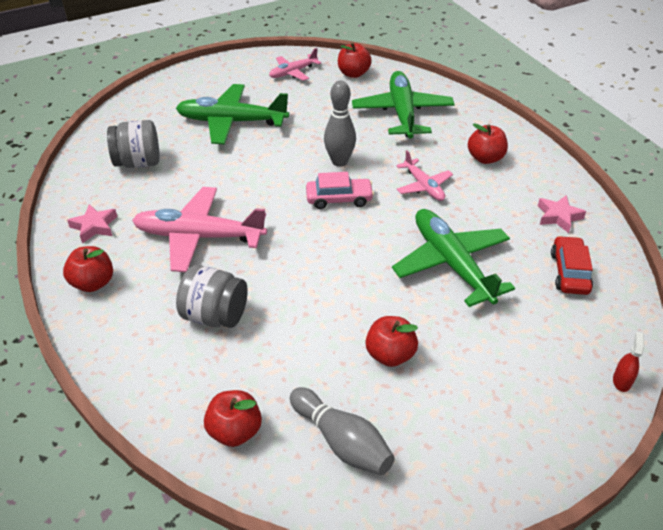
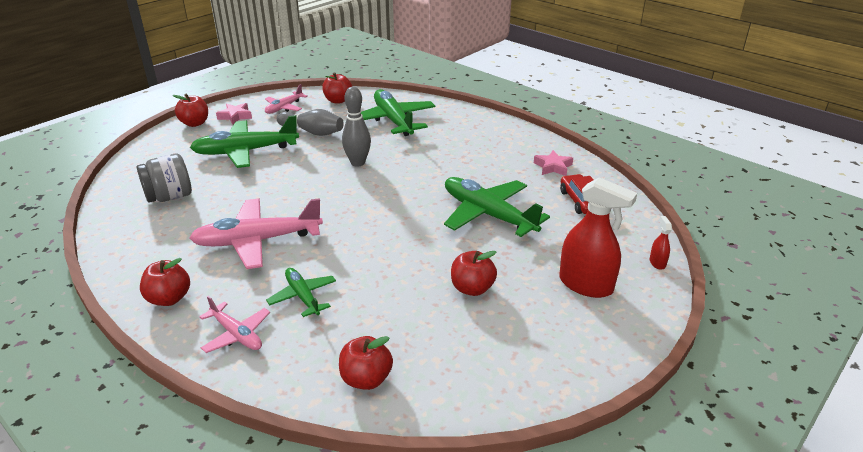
camera: 20 degrees left, 10 degrees down
pink star [67,204,117,243] -> pink star moved to [216,103,252,124]
grey jar [176,265,248,328] -> green plane [266,268,336,317]
grey bowling pin [290,387,395,475] -> grey bowling pin moved to [277,109,344,136]
pink car [306,172,374,209] -> none
pink plane [396,150,453,201] -> pink plane moved to [199,296,270,353]
red apple [468,123,508,164] -> red apple moved to [172,94,208,127]
none -> red spray bottle [559,177,637,298]

